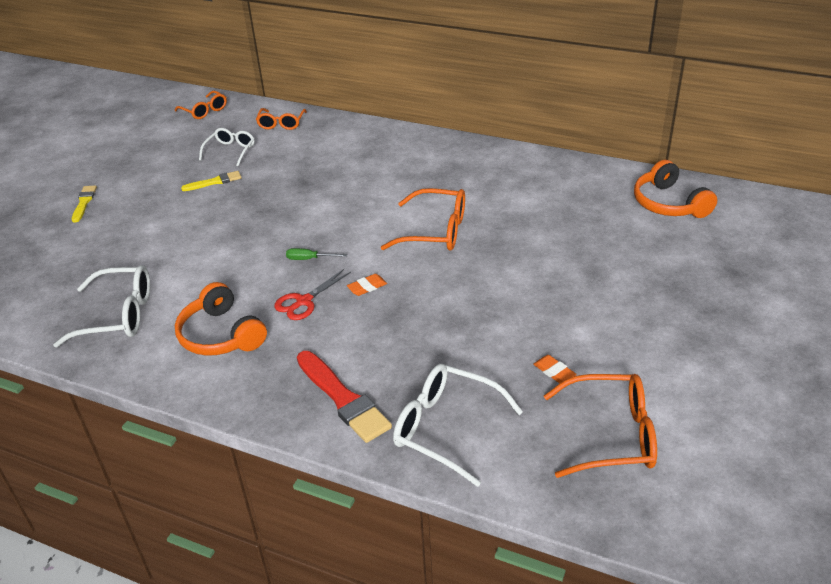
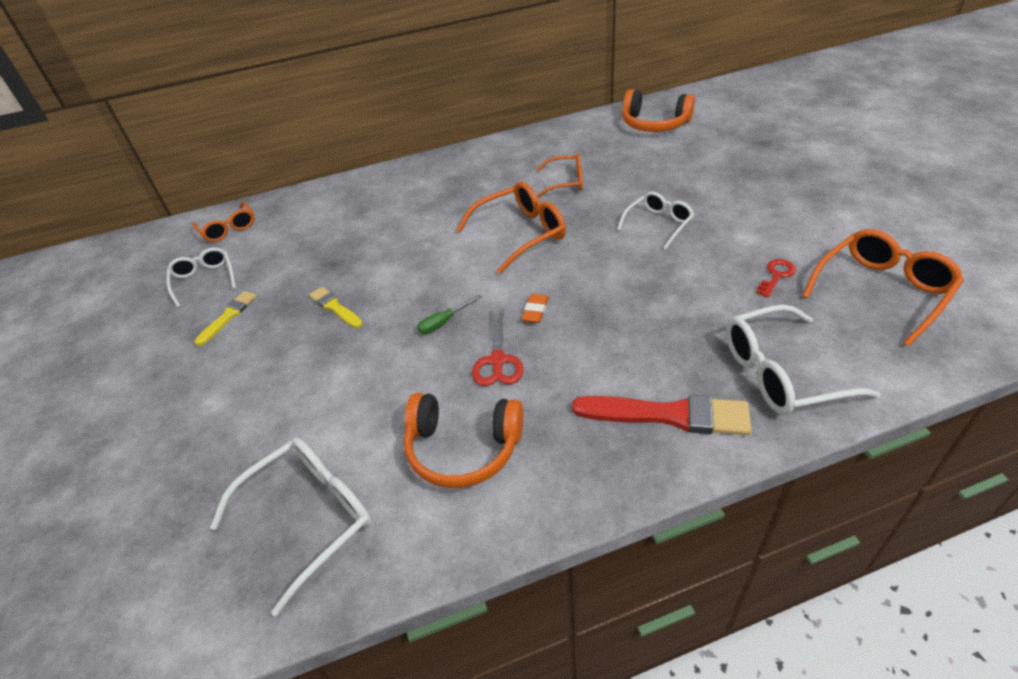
camera: 40 degrees left, 5 degrees up
yellow brush [72,185,97,223] -> yellow brush moved to [309,287,363,328]
orange glasses [175,91,227,119] -> orange glasses moved to [537,153,583,197]
orange eraser [533,355,577,384] -> red key [756,259,796,298]
none -> white glasses [617,191,694,249]

